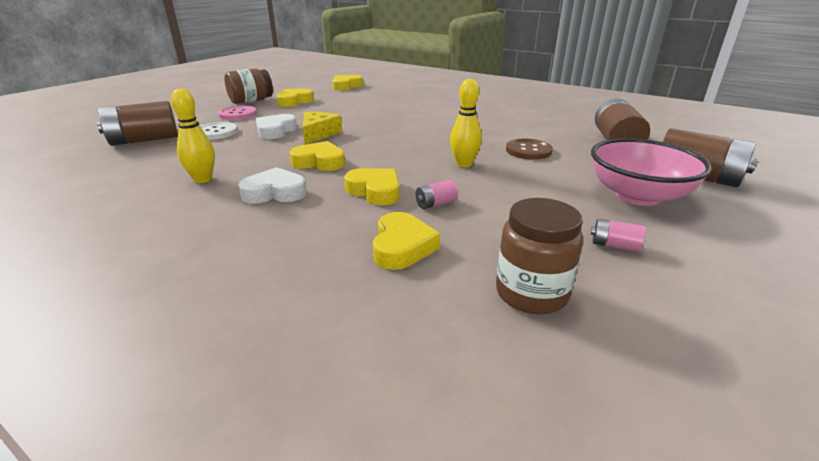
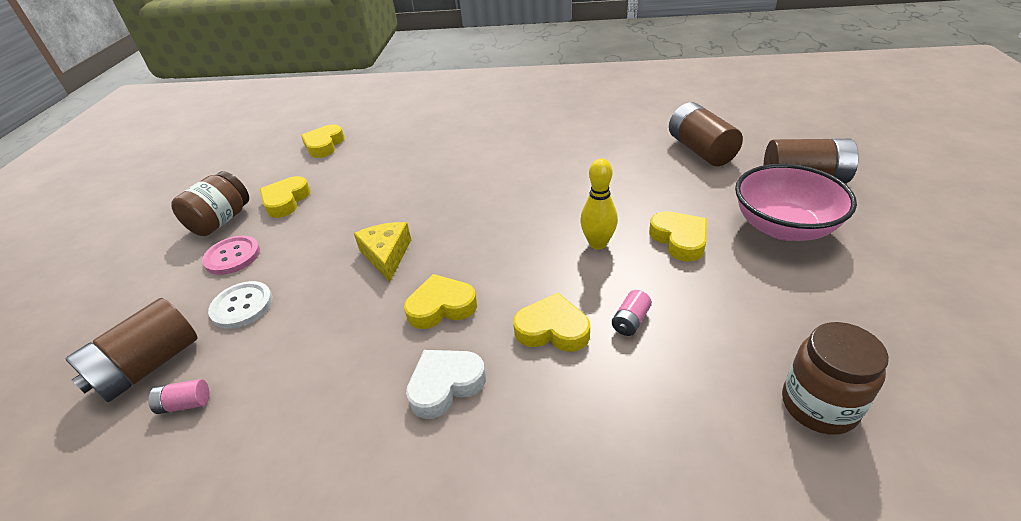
camera: 25 degrees left, 10 degrees up
yellow bowling pin [171,88,215,183] -> none
white heart [256,114,297,139] -> none
yellow heart [373,212,440,270] -> yellow heart moved to [649,211,707,262]
brown button [506,139,553,160] -> none
pink battery [591,219,646,252] -> pink battery moved to [148,379,209,414]

